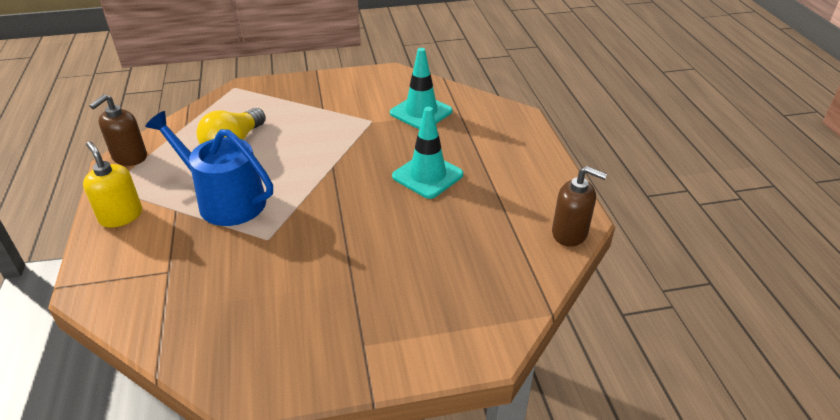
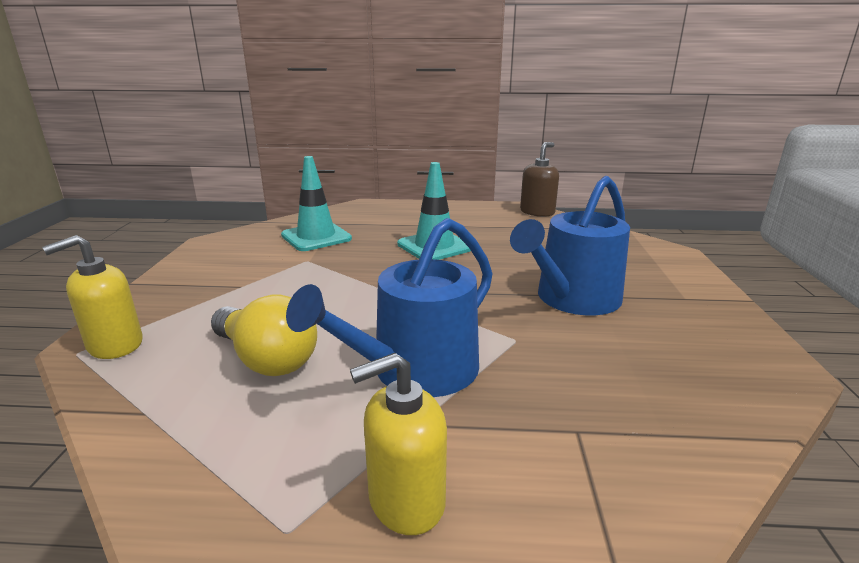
camera: 75 degrees left, 15 degrees down
brown soap dispenser [89,94,147,166] -> none
none -> yellow soap dispenser [42,235,143,359]
none -> blue watering can [510,176,630,315]

